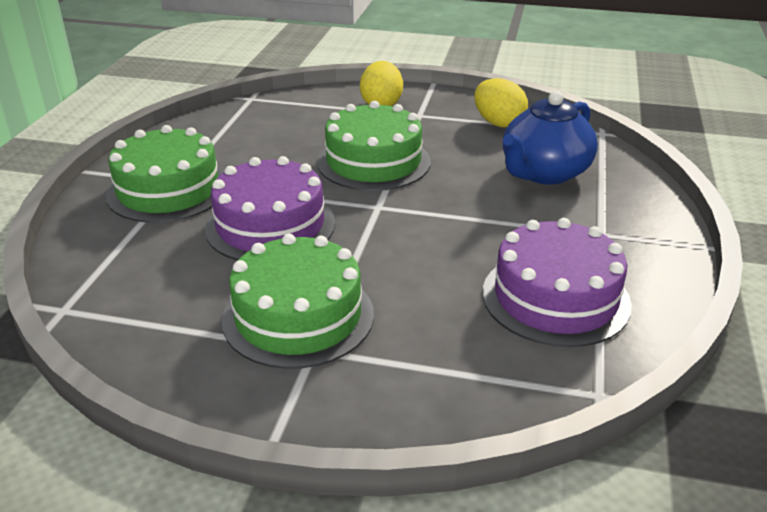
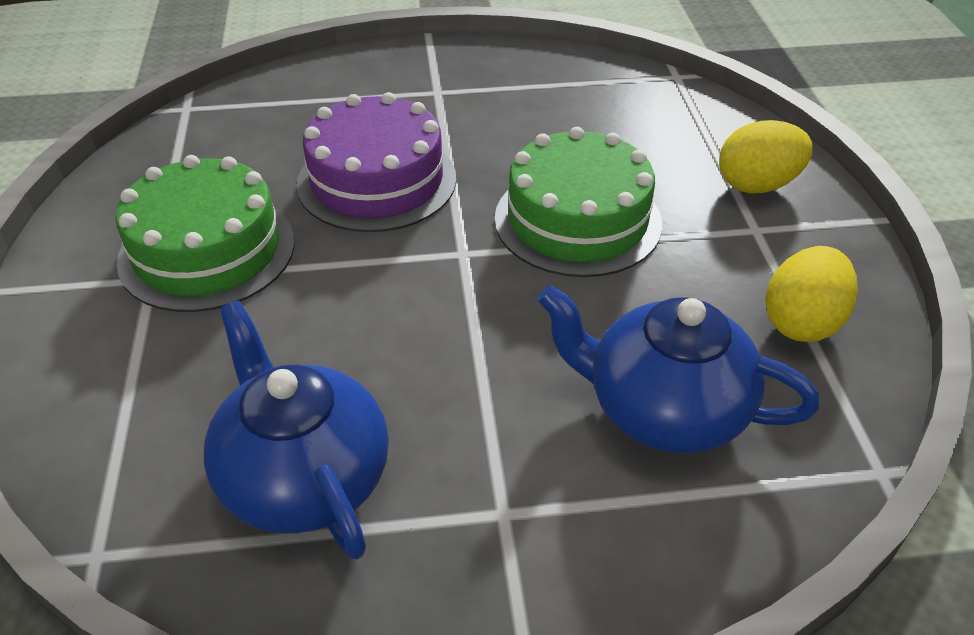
camera: 70 degrees right, 10 degrees up
green cake [106,125,224,223] -> none
purple cake [482,218,632,347] -> blue teapot [204,301,389,559]

